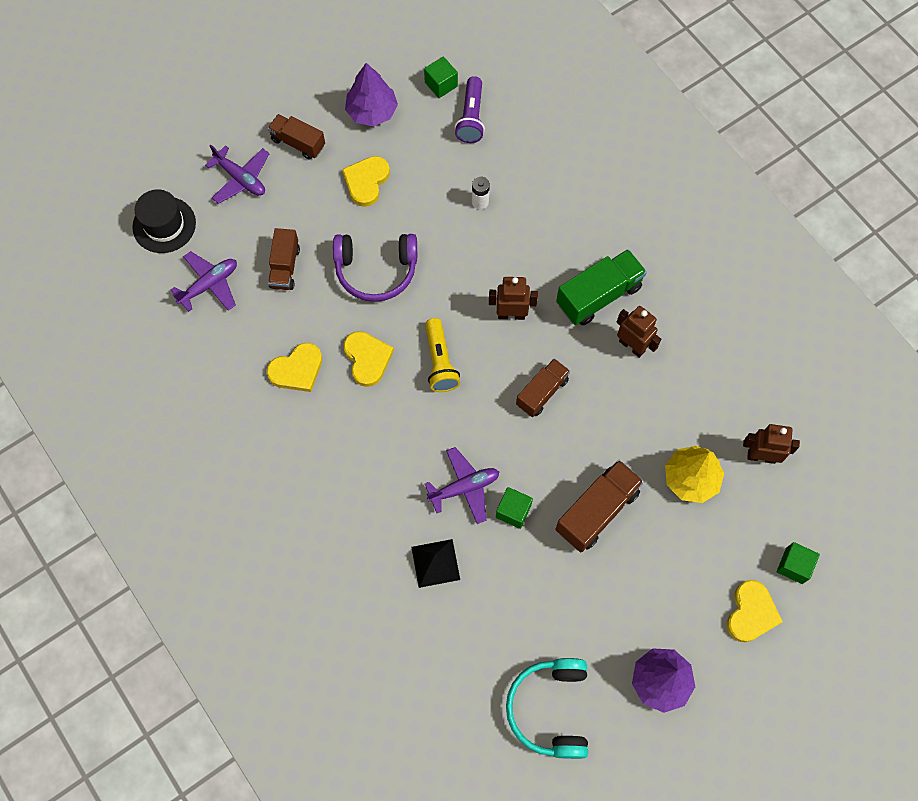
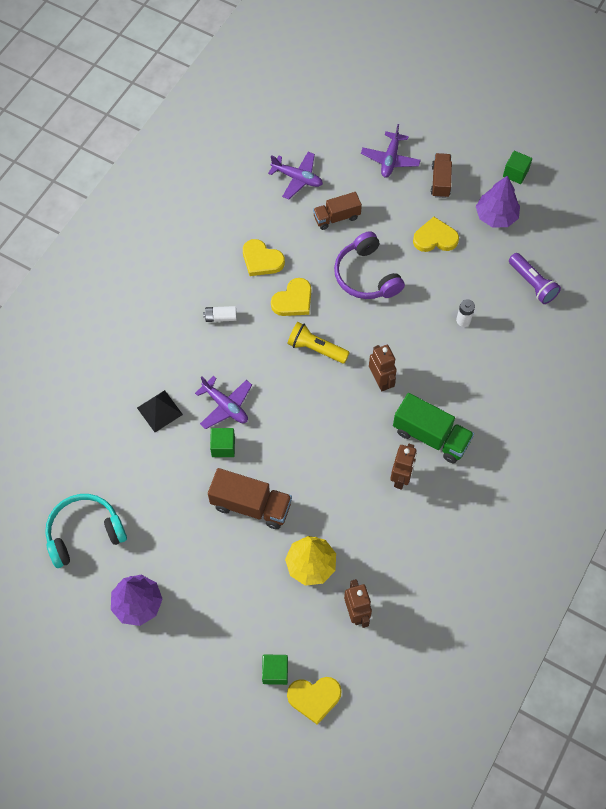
camera: 65 degrees right, 5 degrees down
black hat [132,189,196,253] -> none
green cube [424,56,458,98] -> green cube moved to [503,151,532,184]
yellow flashlight [425,318,460,392] -> yellow flashlight turned 60 degrees clockwise [287,322,350,364]
purple flashlight [455,76,485,143] -> purple flashlight turned 105 degrees counterclockwise [509,253,561,304]
brown truck [516,358,570,417] -> none
yellow heart [727,580,783,642] -> yellow heart moved to [287,677,342,725]
none -> white battery [203,306,237,322]

